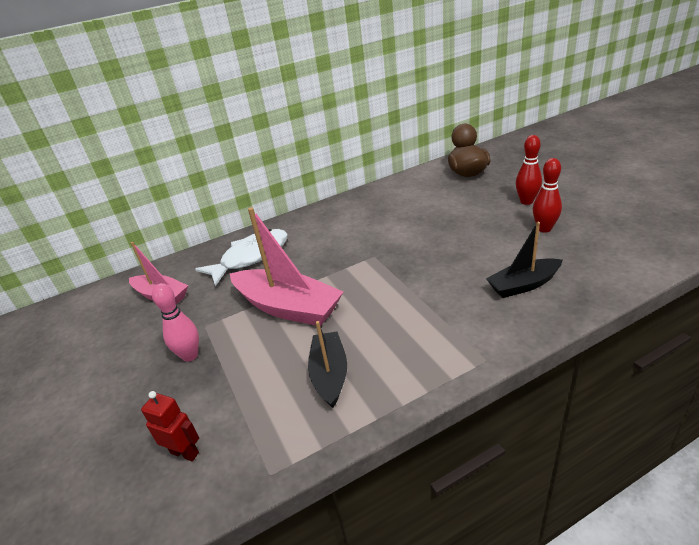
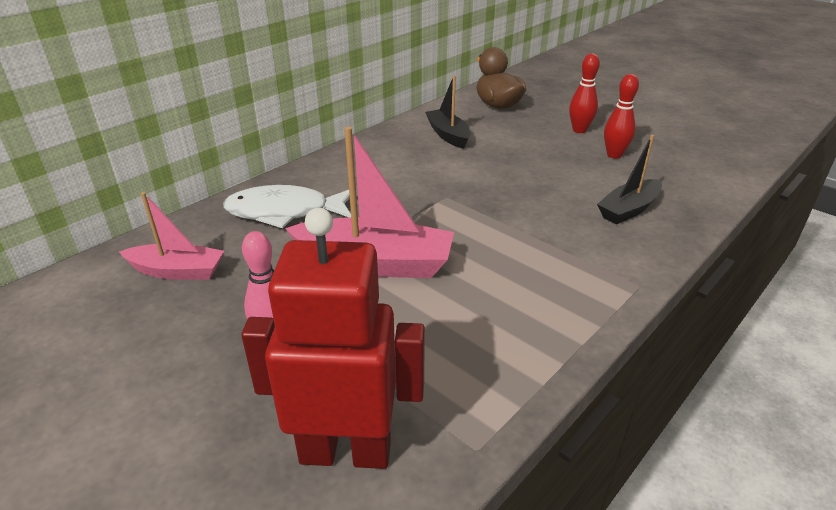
camera: 25 degrees left, 0 degrees up
red robot [141,391,199,461] -> red robot [241,208,425,469], size x2.22
white fish [195,229,288,286] -> white fish turned 120 degrees counterclockwise [223,185,351,228]
black boat [308,321,347,408] -> black boat moved to [425,75,470,149]

